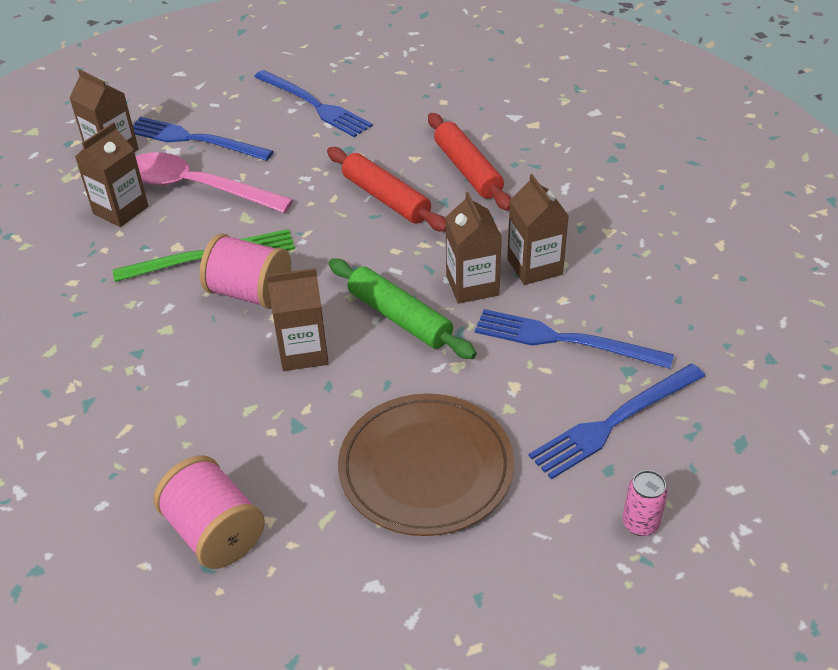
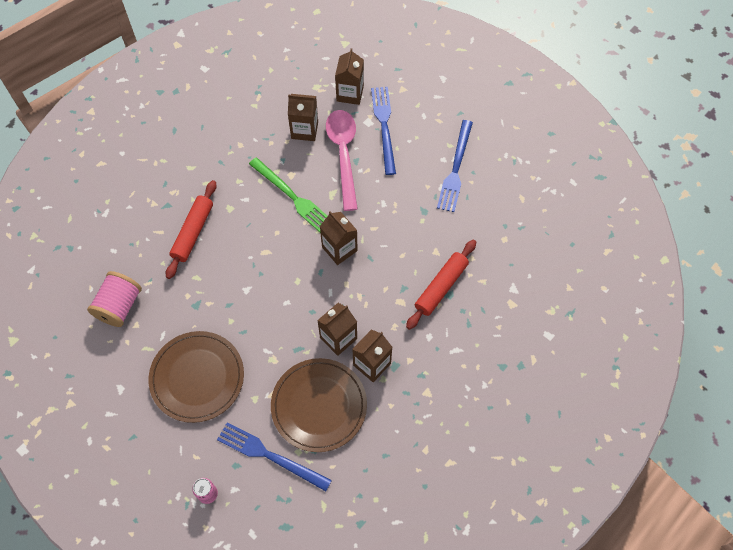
camera: 60 degrees right, 20 degrees up
pink spool [200,233,291,309] -> none
brown carton [267,268,329,371] -> brown carton moved to [320,211,358,265]
red rolling pin [327,147,446,232] -> red rolling pin moved to [166,180,216,279]
green rolling pin [329,259,477,359] -> none
blue fork [475,309,674,369] -> brown plate [271,358,367,452]

